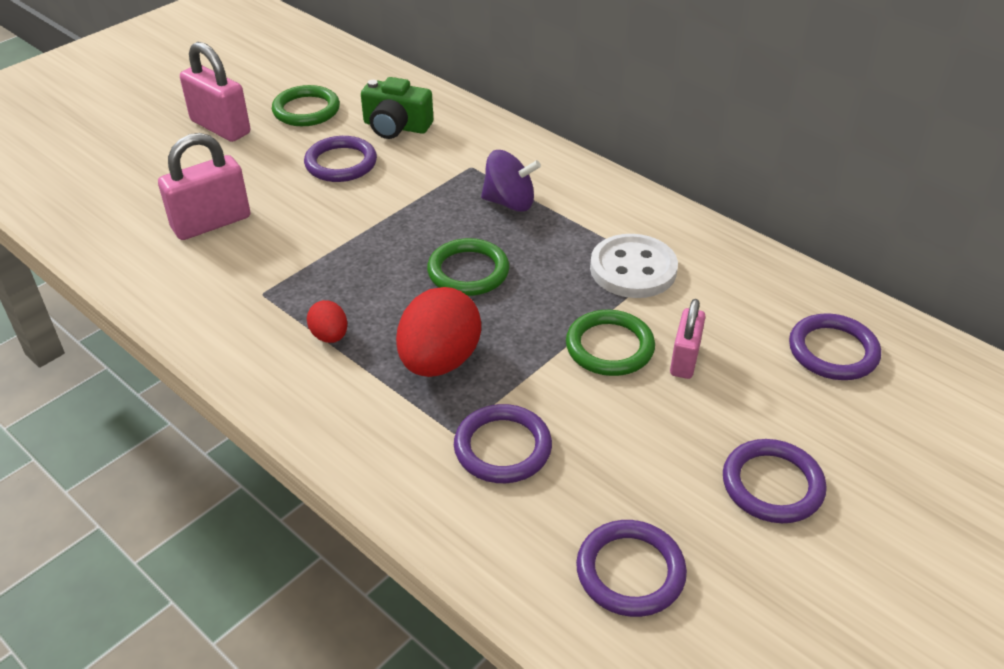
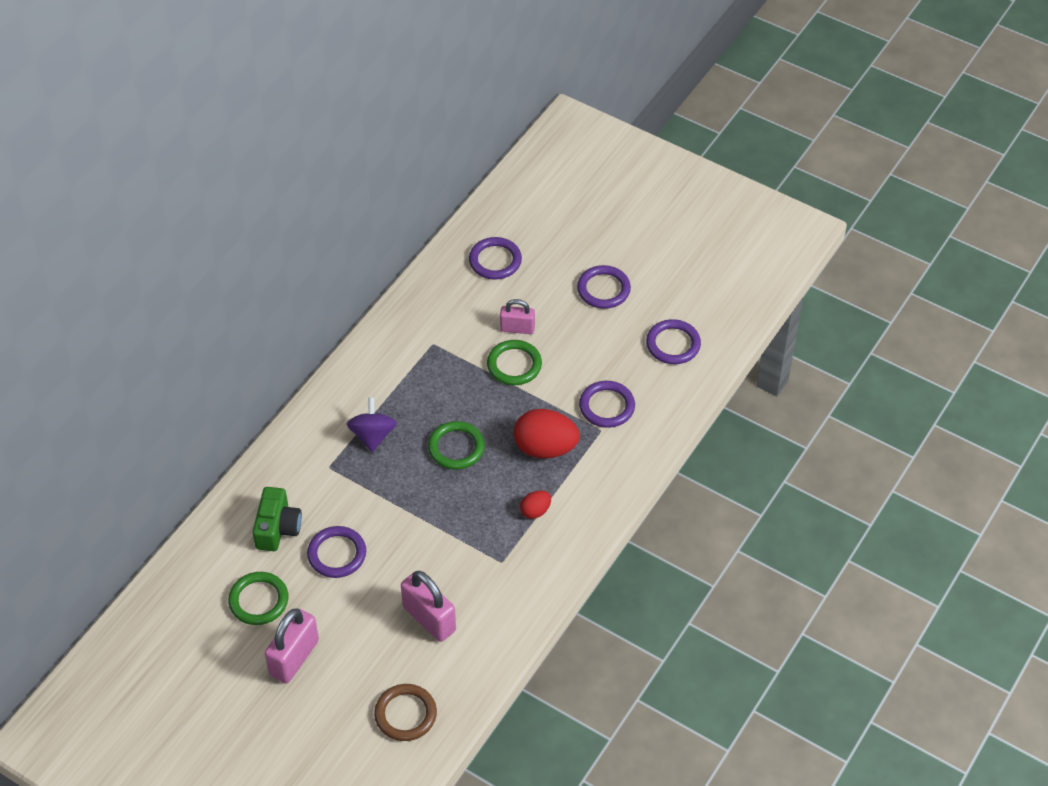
camera: 100 degrees left, 10 degrees up
white button [590,234,678,298] -> none
none -> brown ring [374,684,437,741]

